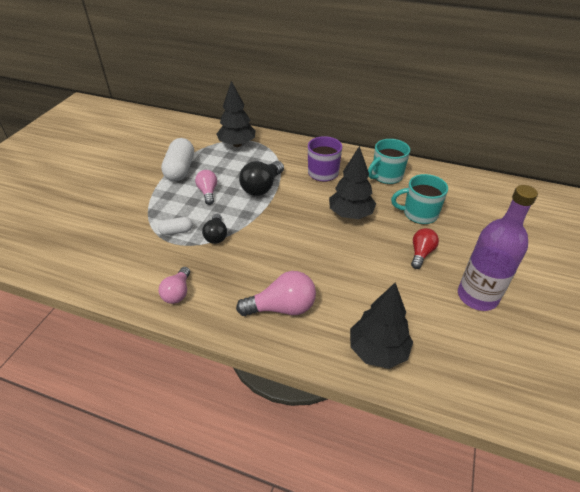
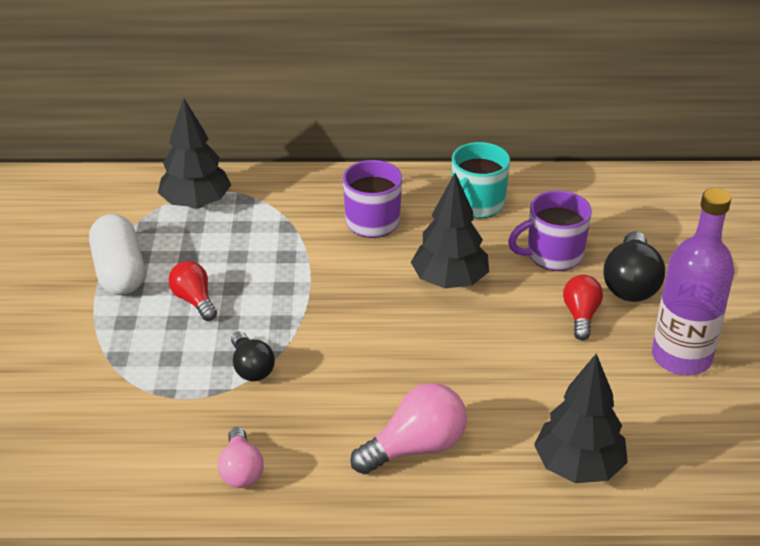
camera: 20 degrees left, 5 degrees down
white capsule [158,217,193,235] -> none
pink light bulb [195,170,217,205] -> red light bulb [168,261,217,321]
black light bulb [239,161,284,196] -> black light bulb moved to [604,231,665,302]
turquoise mug [391,174,448,224] -> purple mug [508,191,592,271]

